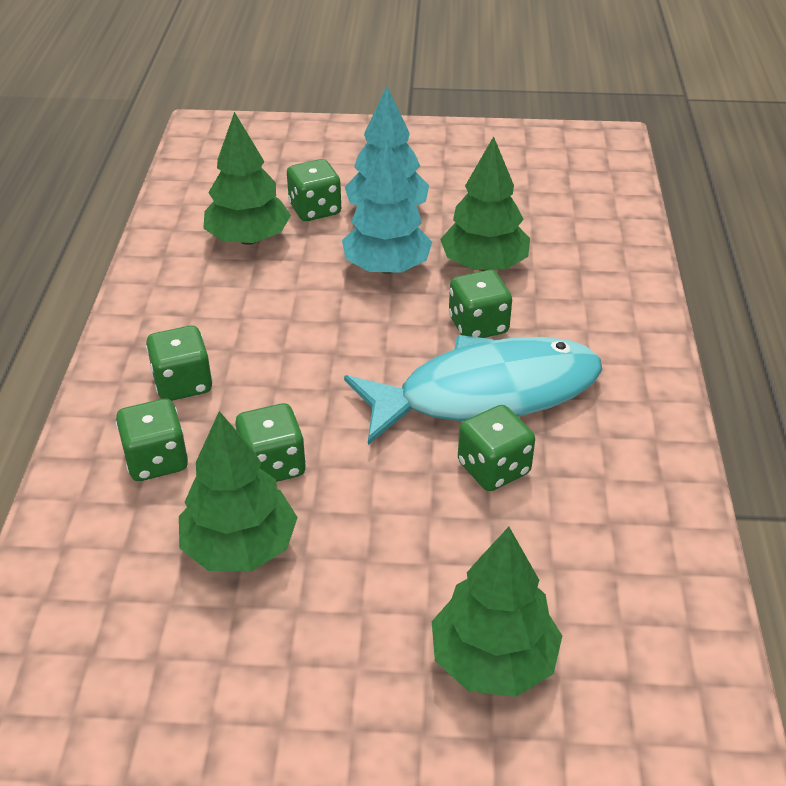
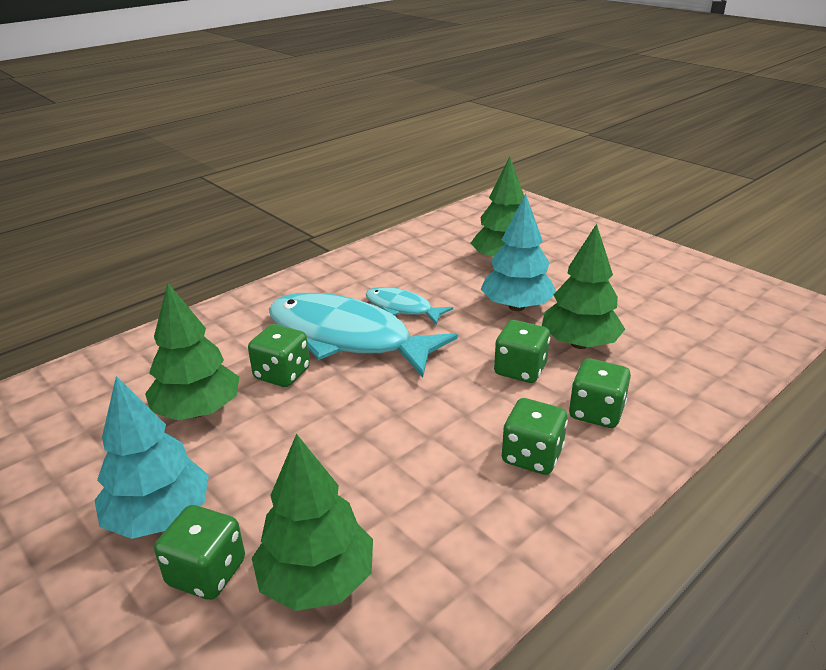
camera: 135 degrees left, 10 degrees down
turquoise tree [342,139,432,274] -> turquoise tree moved to [480,194,556,311]
green dice [458,405,535,491] -> turquoise fish [366,287,453,325]

